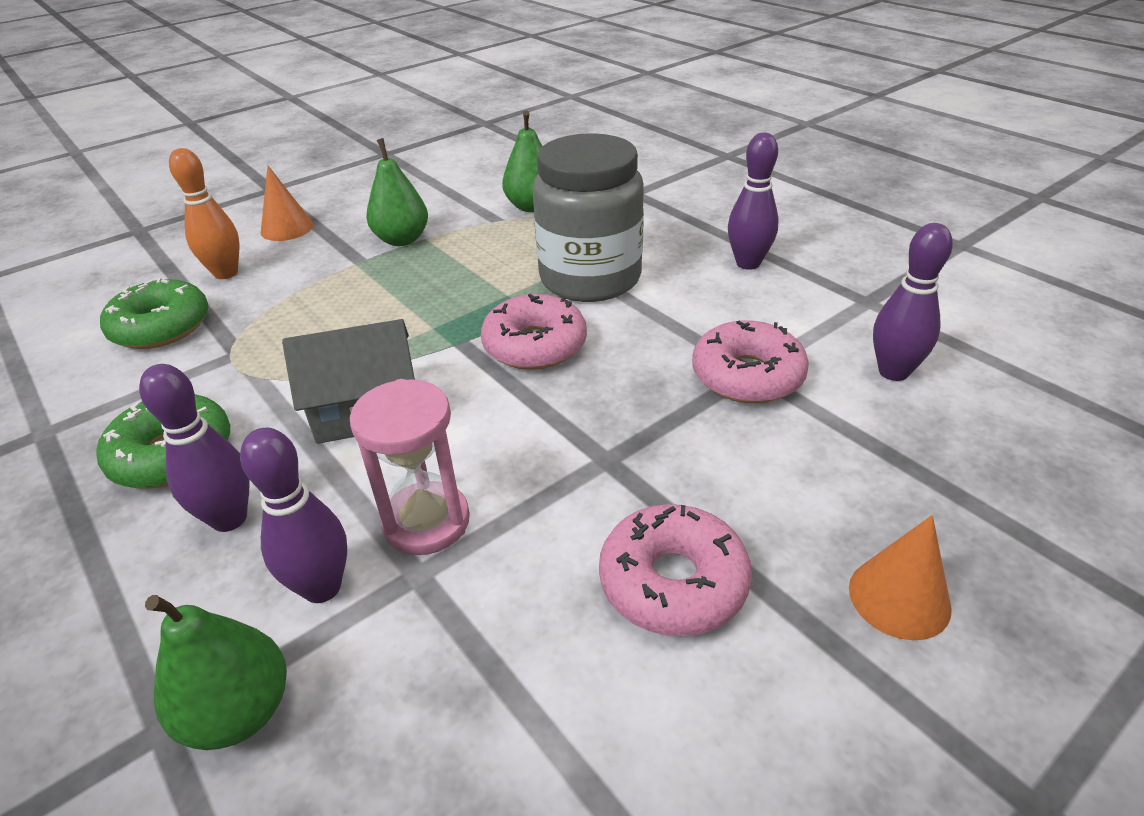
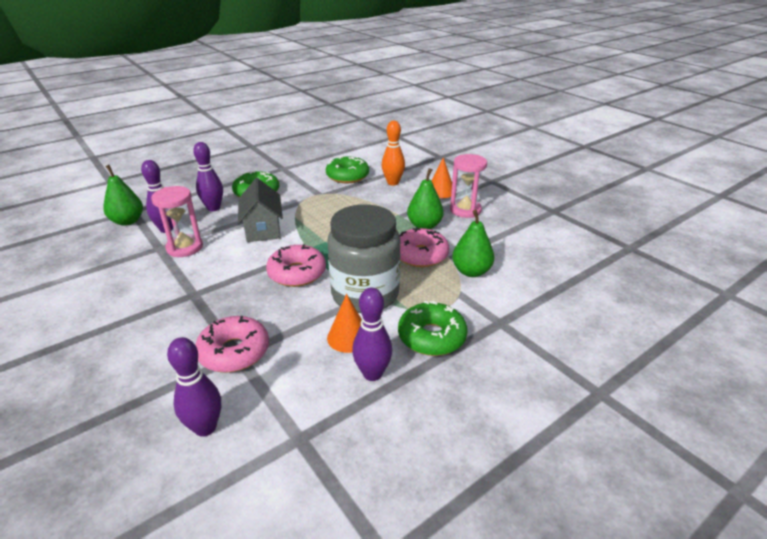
camera: 90 degrees right, 5 degrees down
pink donut [599,504,752,637] -> pink donut moved to [399,227,449,267]
orange cone [849,515,952,640] -> orange cone moved to [327,294,362,353]
none -> green donut [398,300,468,356]
none -> pink hourglass [450,154,487,218]

